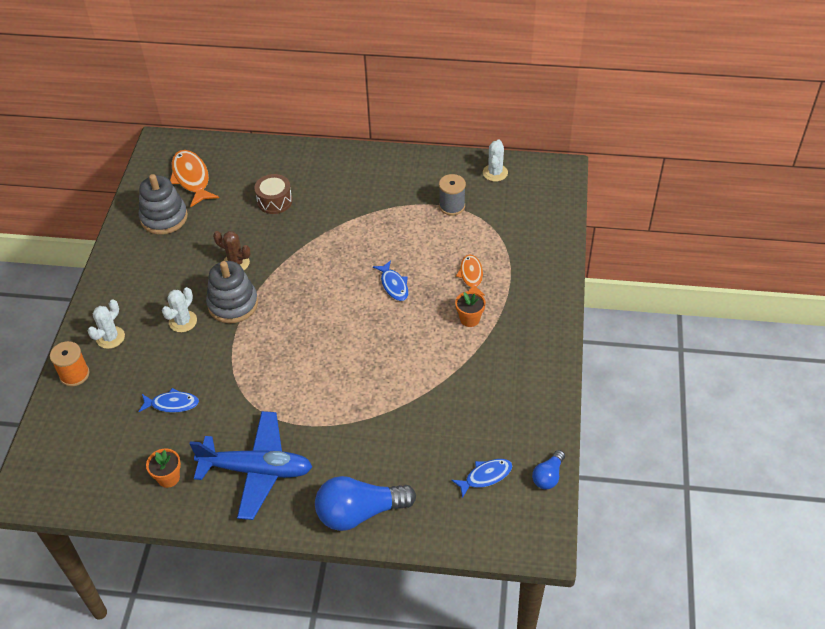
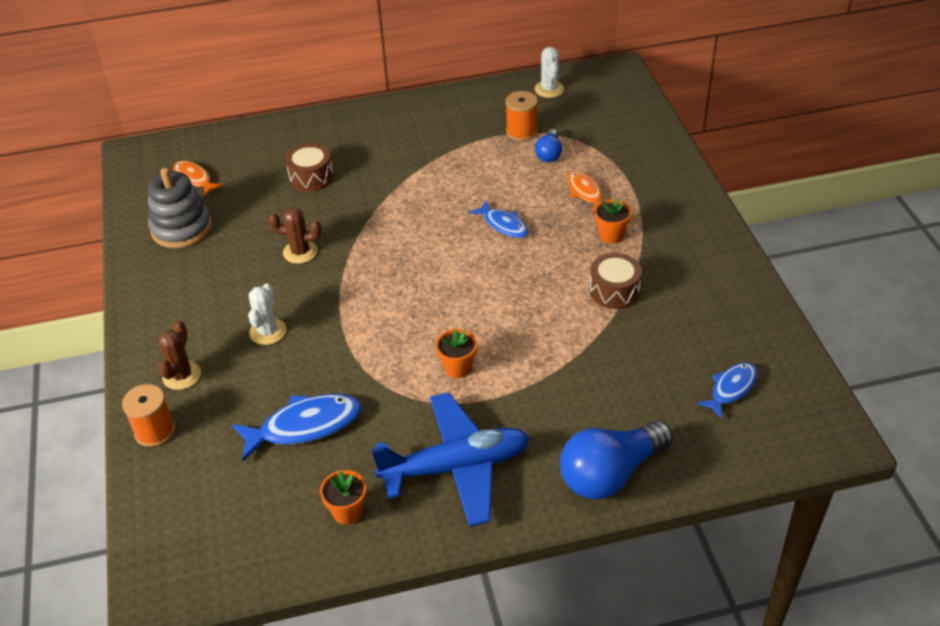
camera: 20 degrees left, 5 degrees down
white cactus [88,300,125,349] -> brown cactus [158,321,201,390]
blue fish [138,388,199,413] -> blue fish [232,394,362,461], size x1.61
orange fish [170,150,219,207] -> orange fish [173,161,224,196], size x0.62
grey stacking toy [206,261,258,323] -> none
grey spool [439,174,466,215] -> orange spool [505,91,538,141]
blue light bulb [532,450,565,490] -> blue light bulb moved to [535,129,562,162]
none -> orange flower pot [436,329,477,378]
none -> brown drum [589,253,642,309]

